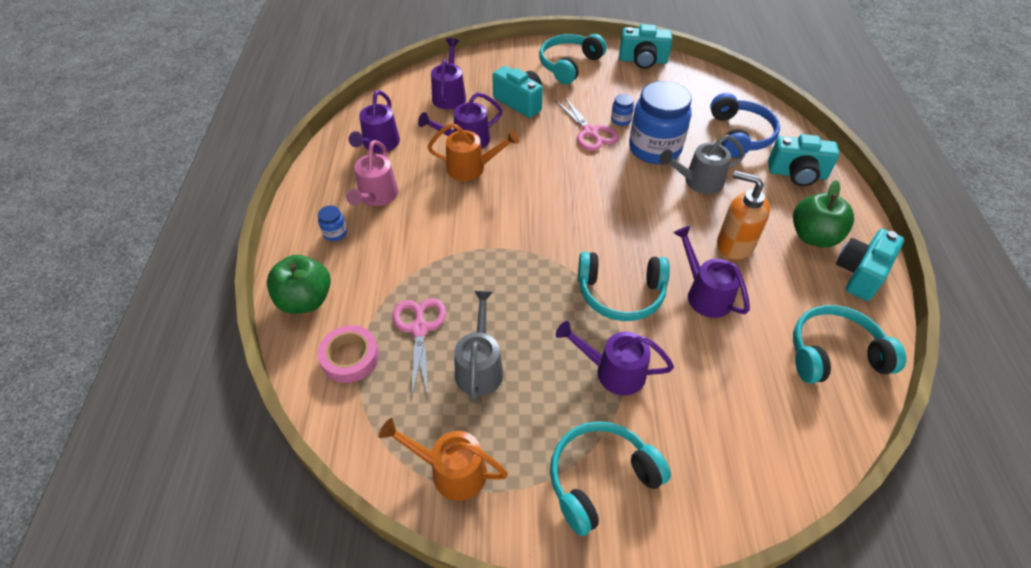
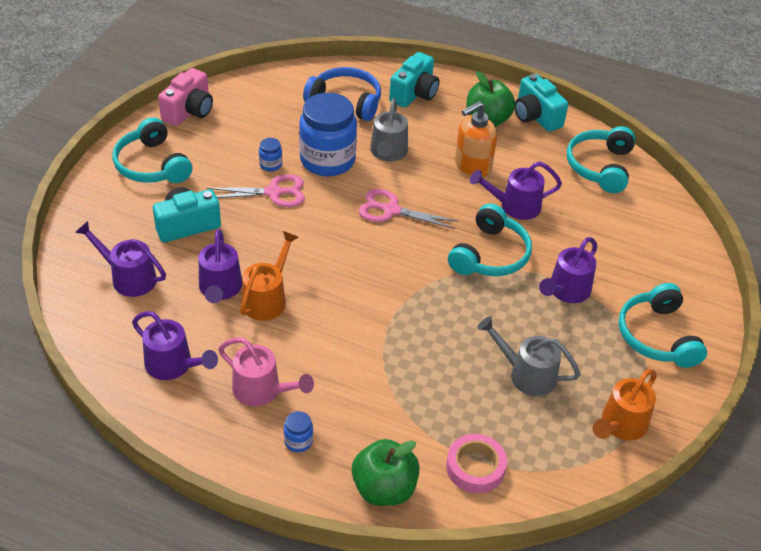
camera: 70 degrees left, 5 degrees down
pink scissors [393,298,446,395] -> pink scissors moved to [359,189,458,229]
turquoise camera [619,24,672,69] -> pink camera [158,68,213,126]

